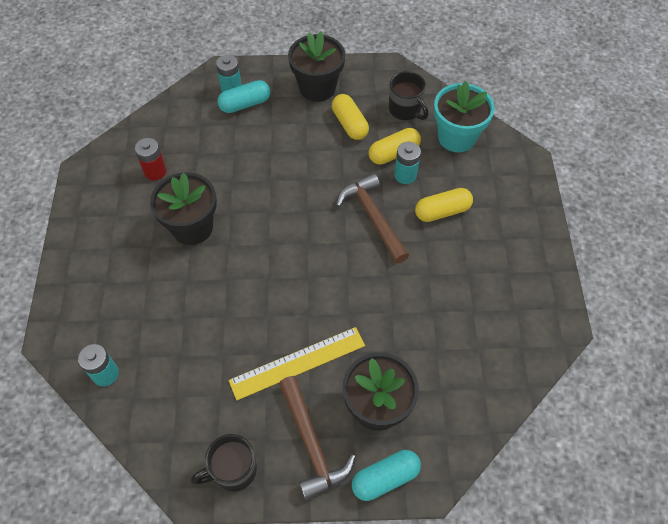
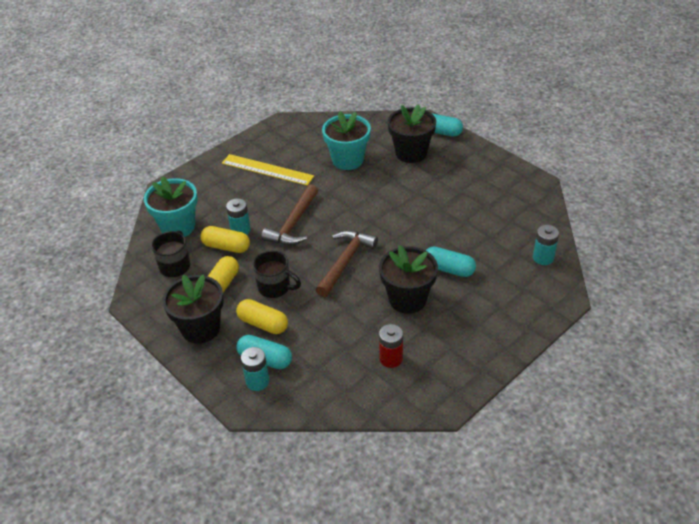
camera: 130 degrees left, 15 degrees down
black mug [191,434,257,491] -> black mug moved to [253,251,301,298]
yellow ruler [229,327,365,400] -> yellow ruler moved to [222,154,314,186]
brown hammer [279,376,356,500] -> brown hammer moved to [316,230,378,297]
yellow capsule [415,188,473,222] -> yellow capsule moved to [236,299,288,334]
none -> turquoise flower pot [322,111,371,170]
none -> turquoise capsule [426,246,476,277]

